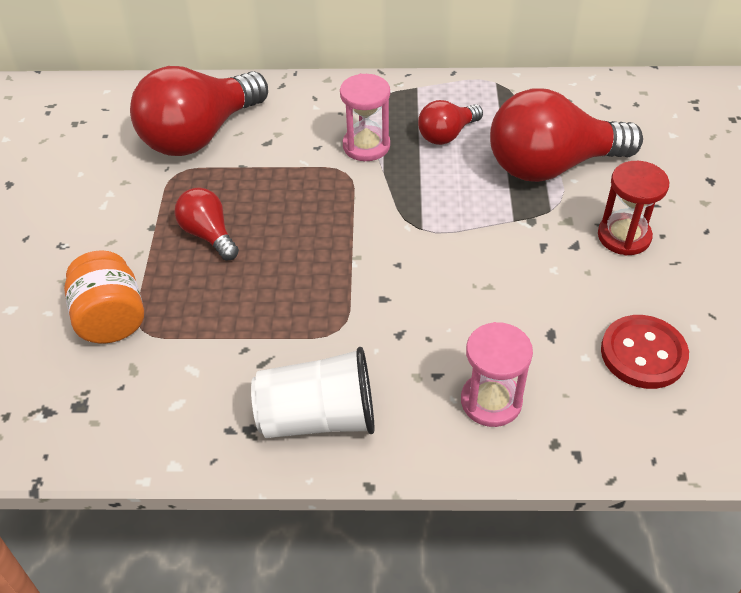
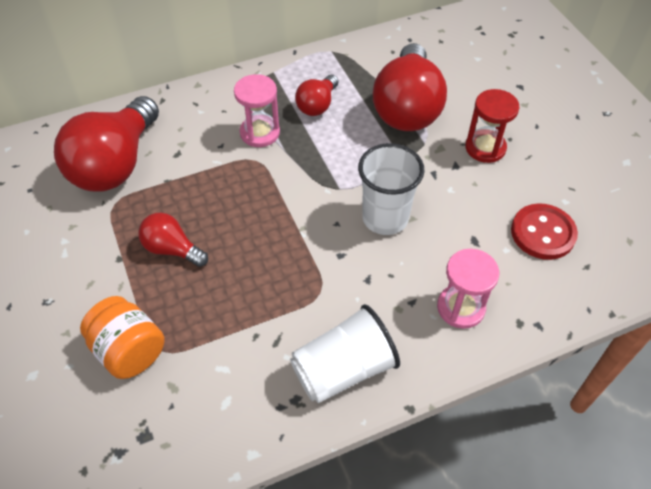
camera: 25 degrees left, 5 degrees up
red light bulb [490,88,643,182] -> red light bulb turned 45 degrees counterclockwise [373,43,447,131]
none -> white cup [358,143,424,235]

